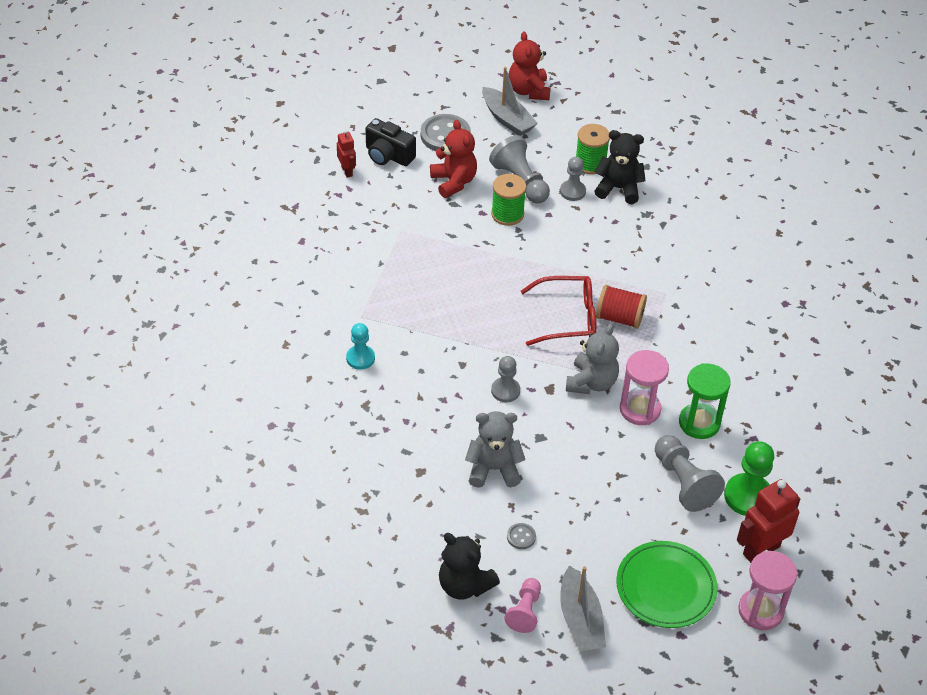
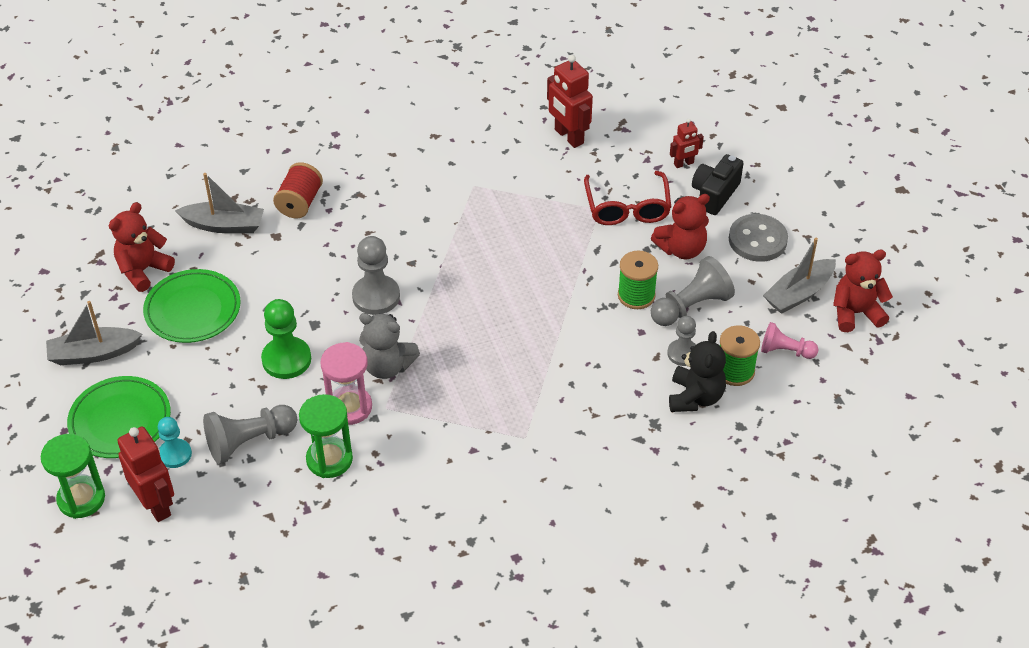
camera: 90 degrees right, 0 degrees up
turquoise pawn [346,323,375,370] -> turquoise pawn moved to [158,417,192,468]
black teddy bear [439,533,500,600] -> red teddy bear [109,202,175,292]
grey teddy bear [465,411,525,488] -> none
grey pawn [491,356,520,402] -> grey pawn [352,236,400,315], size x1.57
pink pawn [504,578,541,633] -> pink pawn moved to [761,322,819,359]
grey button [507,523,536,549] -> green plate [143,269,241,343]
red glasses [521,276,596,346] -> red glasses moved to [584,171,671,225]
red spool [596,285,647,329] -> red spool moved to [273,162,323,218]
green pawn [724,441,774,516] -> green pawn moved to [261,299,311,379]
pink hourglass [738,551,797,630] -> green hourglass [41,434,105,519]
none -> grey boat [175,173,264,233]
none -> red robot [547,55,593,148]

